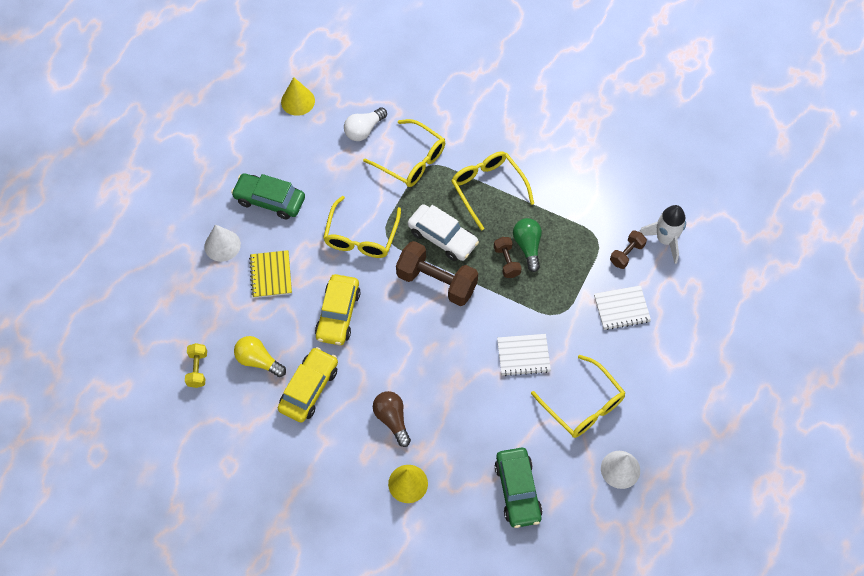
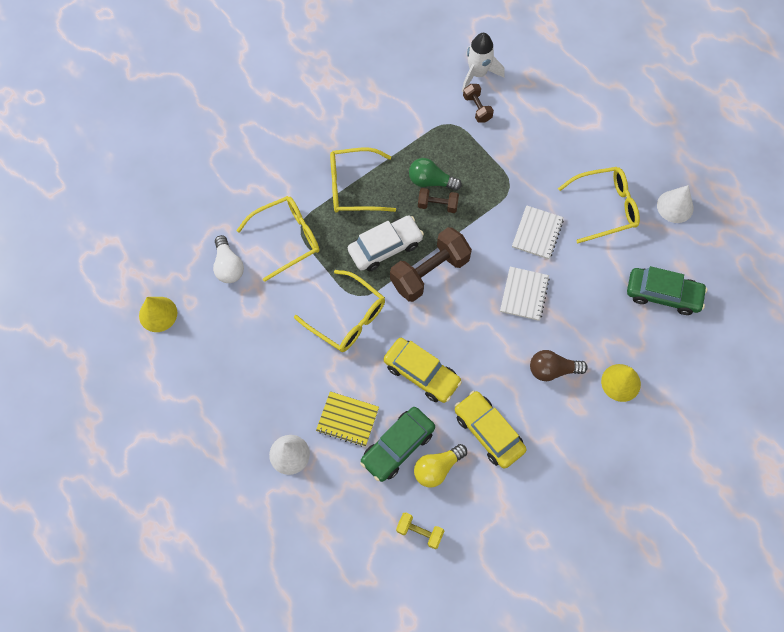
camera: 65 degrees left, 5 degrees up
green car [231,173,305,219] -> green car moved to [360,407,435,482]
white notebook [594,285,651,330] -> white notebook moved to [500,266,550,321]

